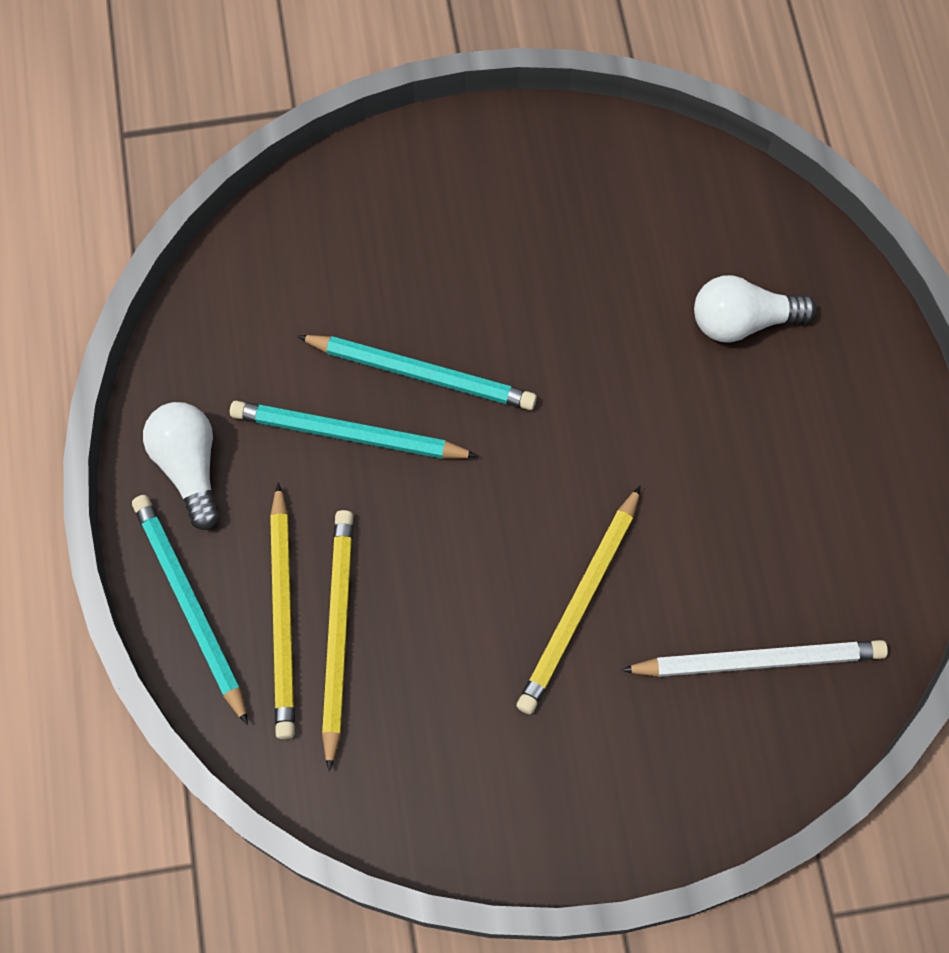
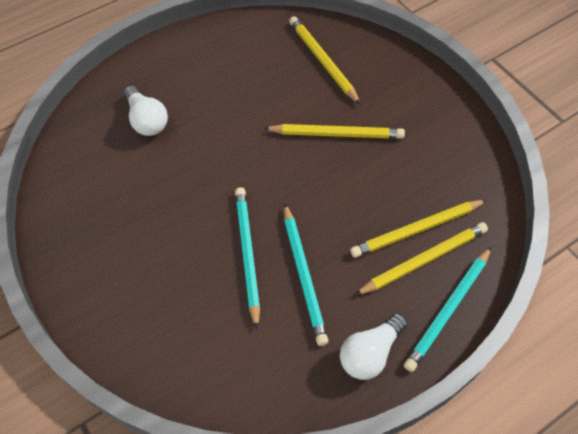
camera: 115 degrees left, 10 degrees down
white pencil [621,640,888,677] -> yellow pencil [289,16,361,105]

